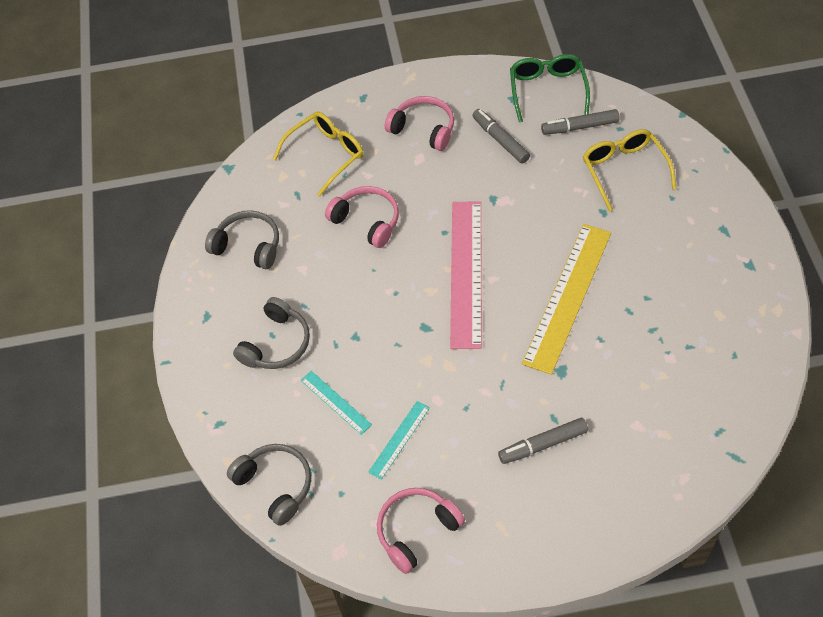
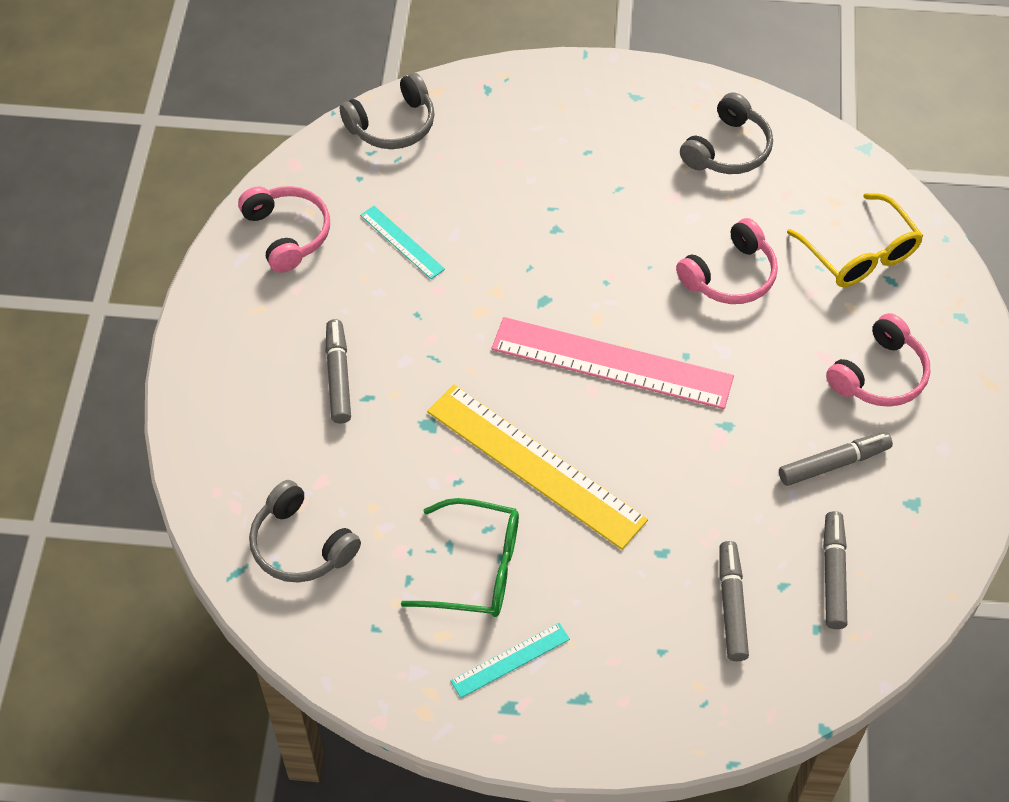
camera: 100 degrees right, 0 degrees up
grey headphones [233,297,310,369] -> grey headphones moved to [249,480,361,582]
turquoise ruler [301,371,372,435] -> turquoise ruler moved to [450,623,570,698]
green glasses [510,54,590,122] -> green glasses moved to [401,498,519,617]
yellow glasses [583,129,676,211] -> grey marker [719,541,749,661]

